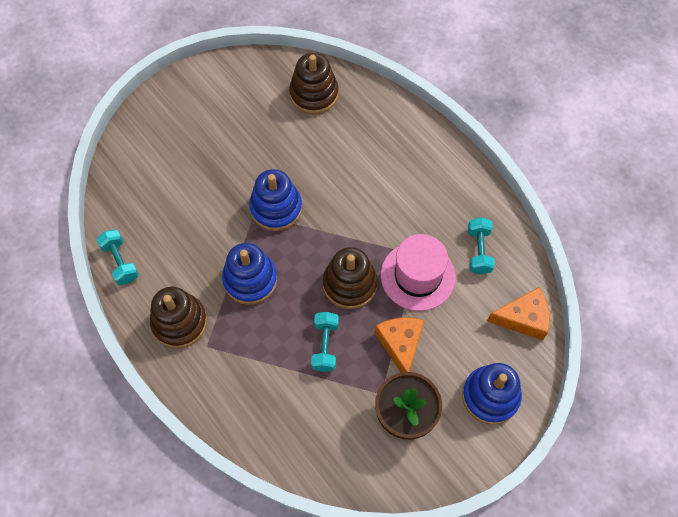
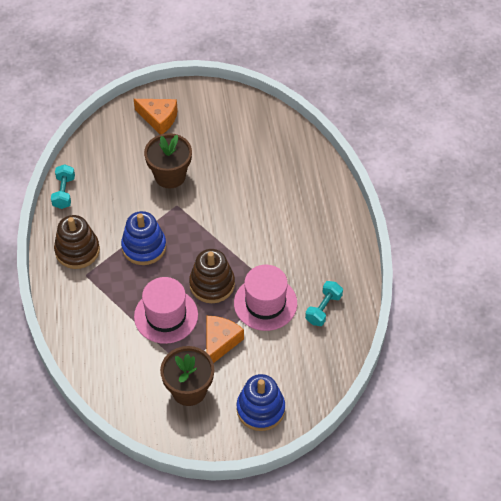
camera: 30 degrees right, 10 degrees down
blue stacking toy [249,169,302,231] -> none
brown stacking toy [289,53,339,114] -> none
turquoise dumbbell [311,312,339,372] -> pink hat [134,277,198,344]
orange cheese [487,287,550,340] -> orange cheese moved to [134,99,178,135]
none -> brown flower pot [144,133,192,189]

